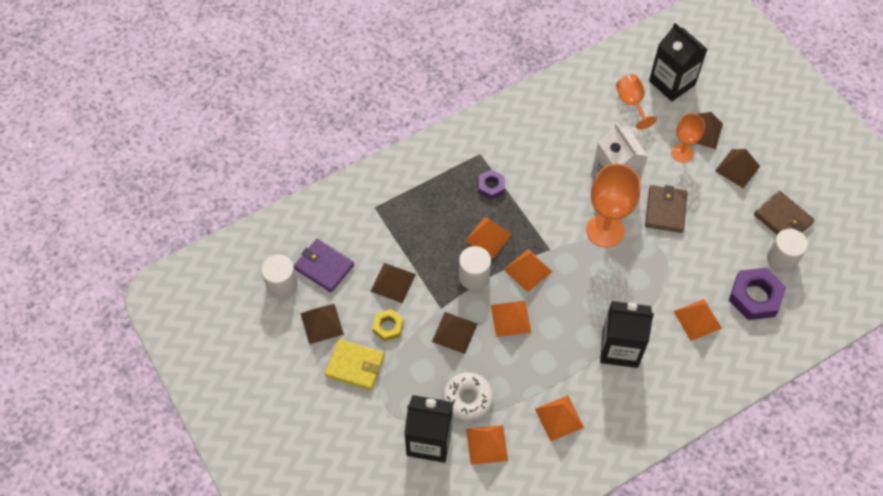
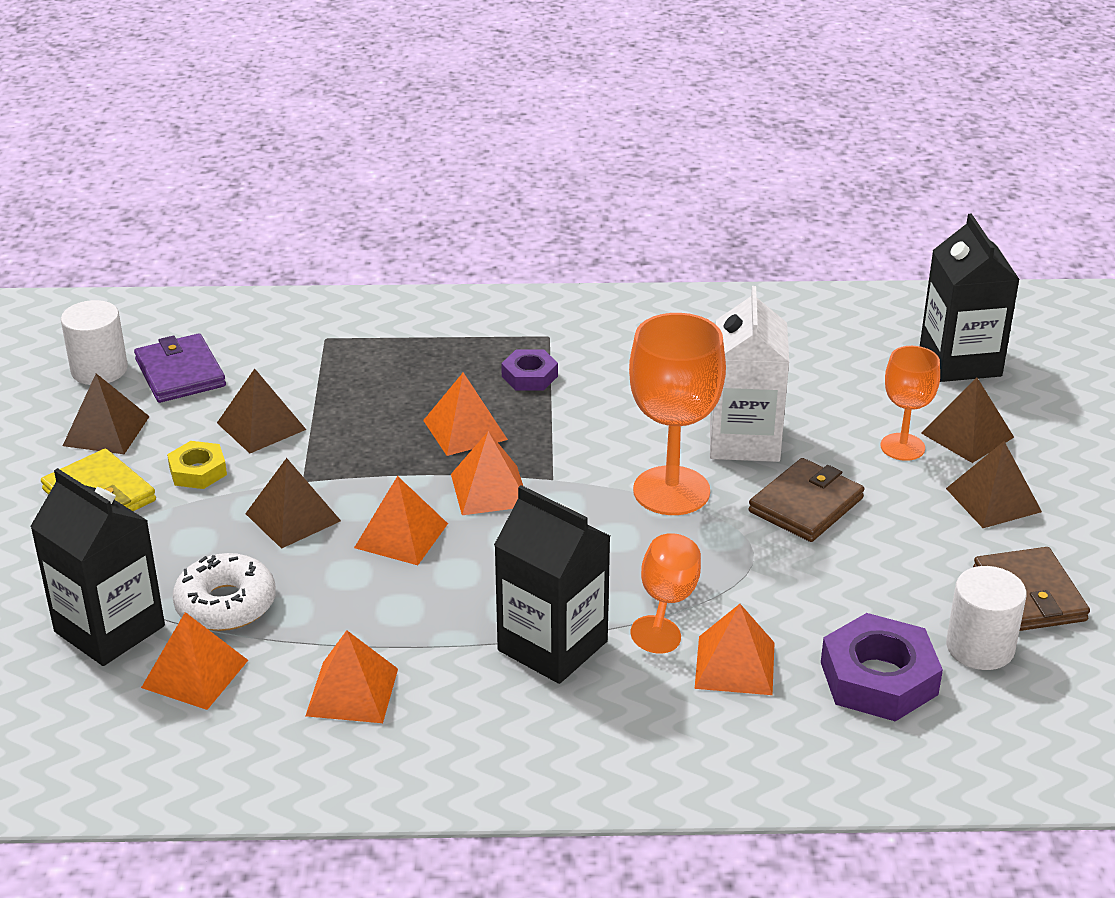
camera: 30 degrees right, 25 degrees down
white cylinder [459,246,491,290] -> none
orange goblet [616,74,657,130] -> orange goblet moved to [630,533,701,654]

